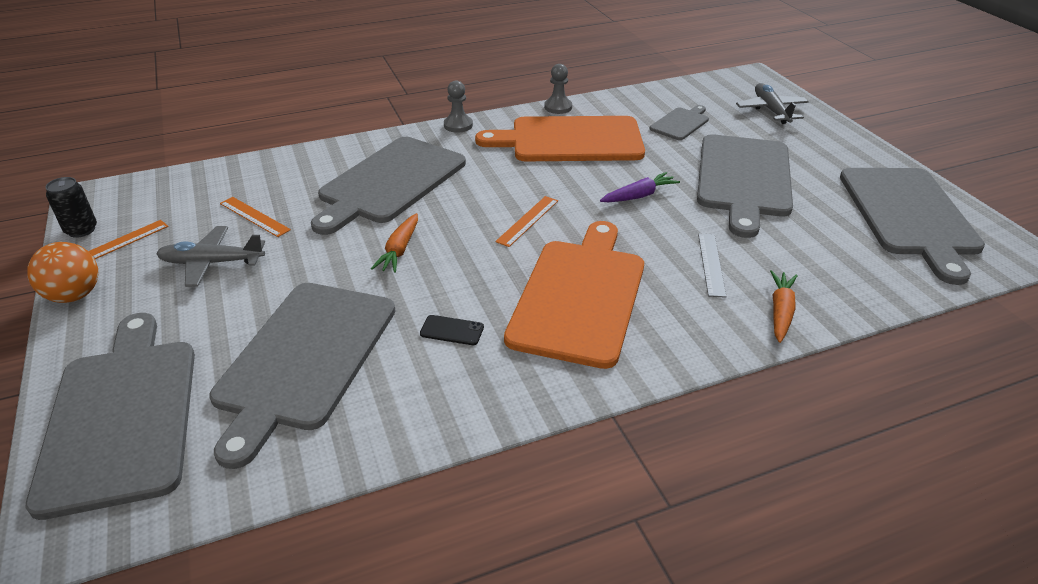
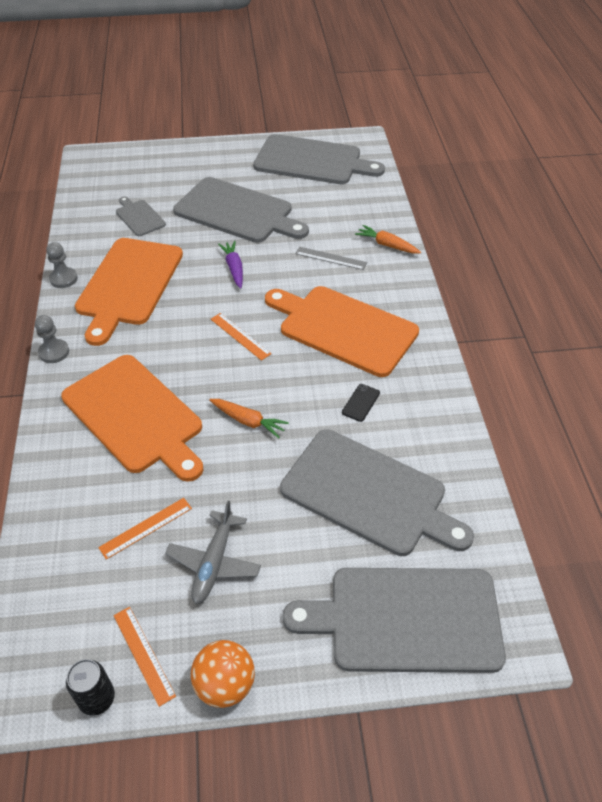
camera: 75 degrees left, 10 degrees up
grey cutting board [311,137,466,235] -> orange cutting board [61,355,203,482]
grey plane [736,83,809,124] -> none

